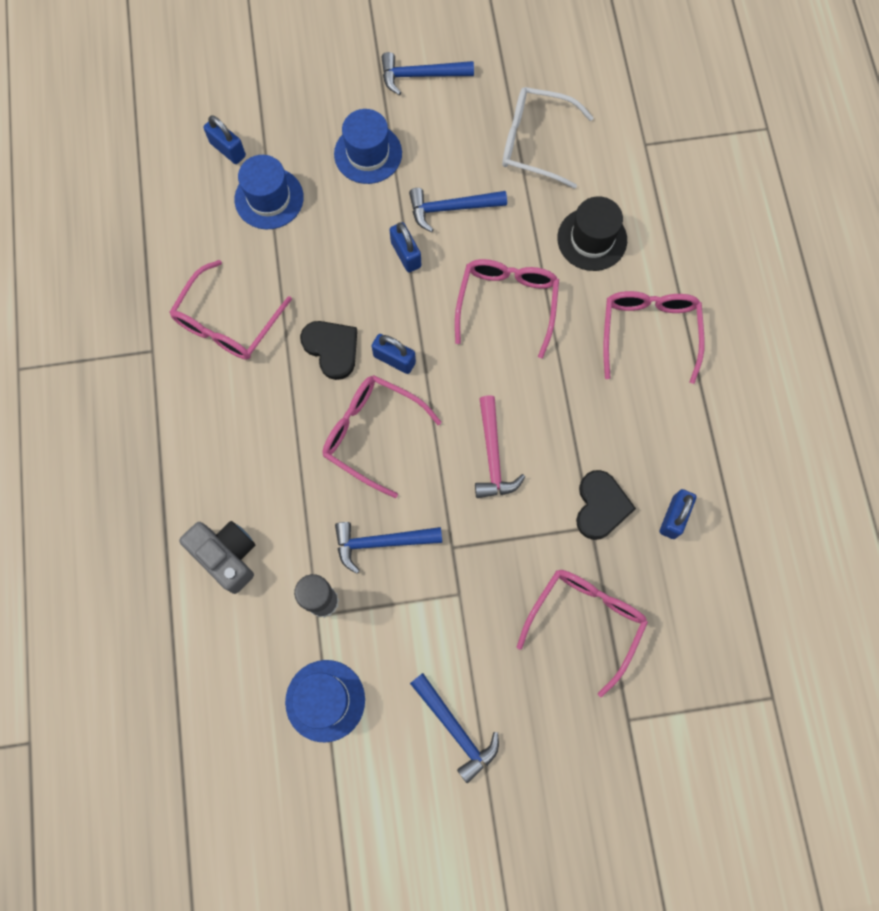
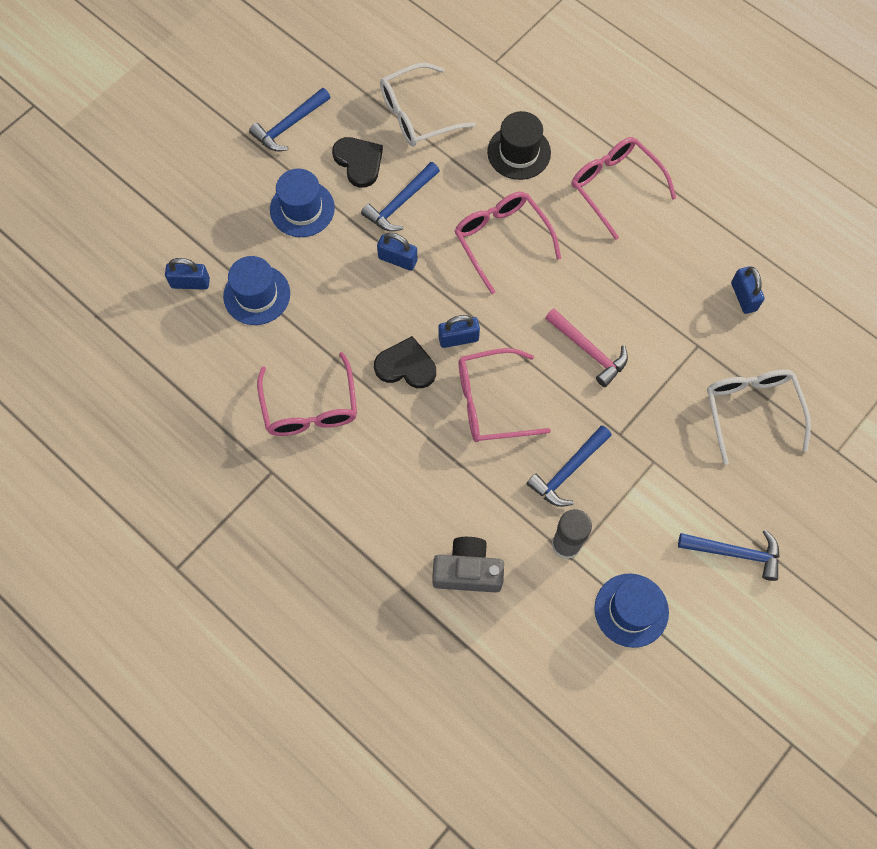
camera: 40 degrees left, 5 degrees down
pink glasses [517,570,648,697] -> white glasses [707,369,811,465]
black heart [576,470,636,540] -> black heart moved to [332,137,383,188]

